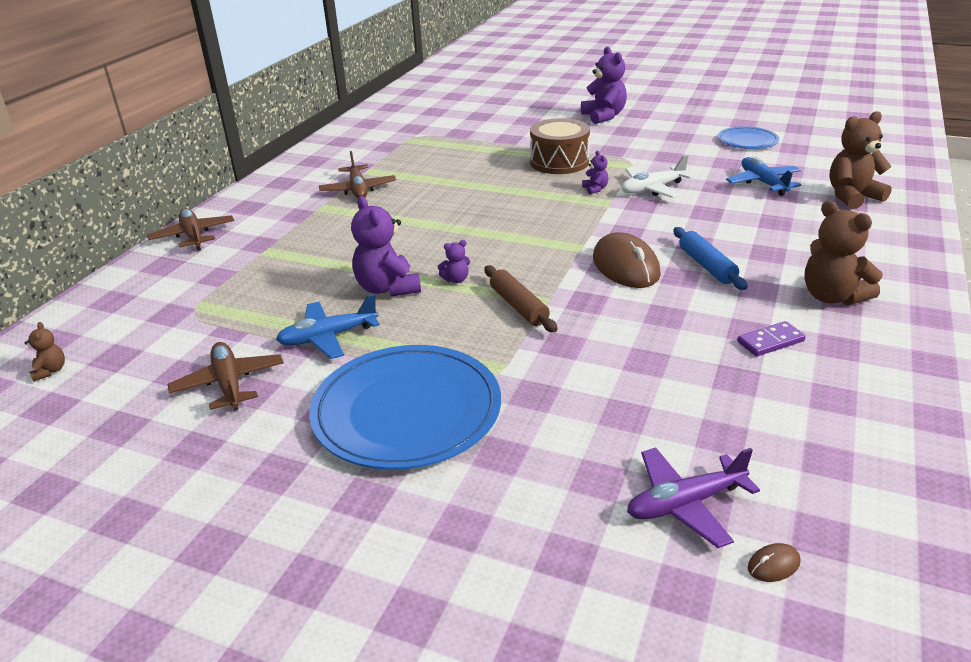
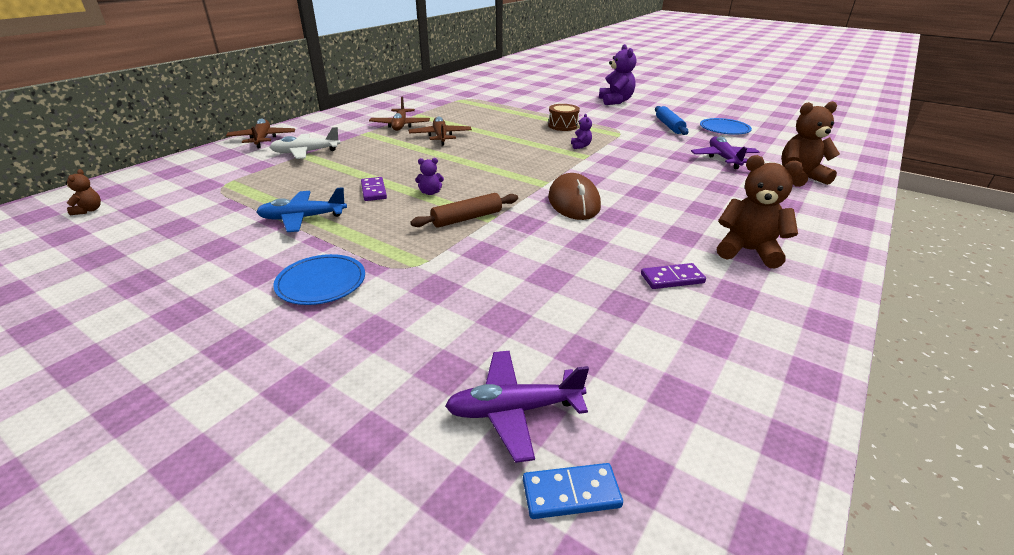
camera: 10 degrees right, 0 degrees up
brown plane [168,342,284,411] -> brown plane moved to [409,116,472,146]
blue plate [309,345,501,470] -> blue plate [273,254,365,305], size x0.52
purple teddy bear [351,196,421,297] -> purple domino [361,177,387,201]
brown rolling pin [484,265,558,332] -> brown rolling pin turned 75 degrees clockwise [410,193,518,228]
brown drum [530,118,590,174] -> brown drum [548,104,580,131], size x0.64
white plane [621,155,694,198] -> white plane moved to [270,127,340,159]
blue rolling pin [673,227,748,290] -> blue rolling pin moved to [655,106,689,135]
blue plane [726,157,801,196] -> purple plane [691,136,759,169]
brown mouse [748,543,801,582] -> blue domino [523,463,623,519]
brown teddy bear [804,200,882,305] -> brown teddy bear turned 135 degrees clockwise [717,155,803,268]

